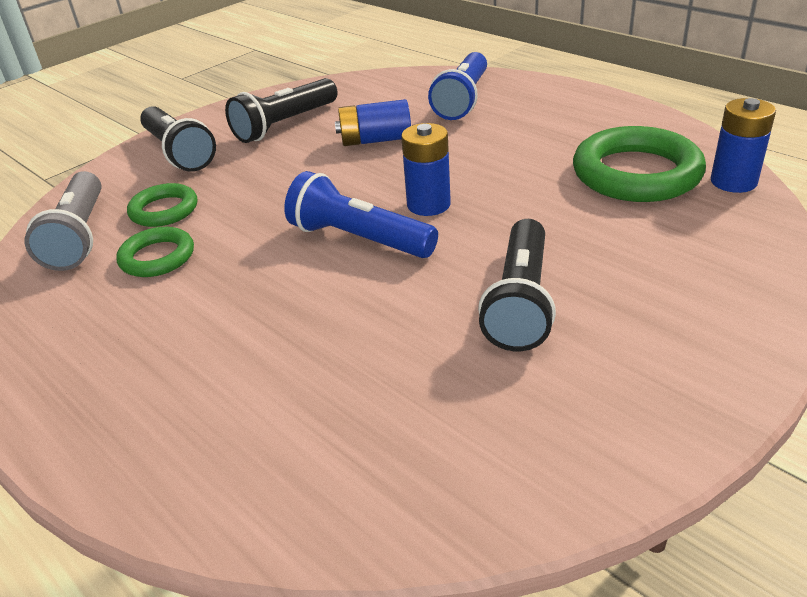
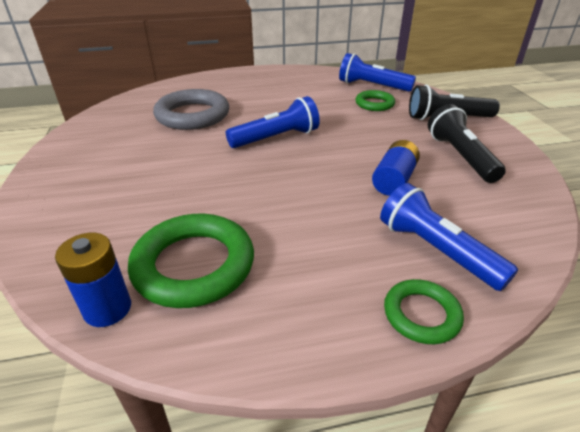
camera: 120 degrees right, 0 degrees up
grey flashlight [25,171,101,271] -> blue flashlight [339,53,416,92]
green ring [116,227,194,277] -> green ring moved to [384,279,464,344]
blue battery [401,123,451,216] -> none
black flashlight [478,219,556,351] -> none
none -> grey ring [153,89,229,130]

